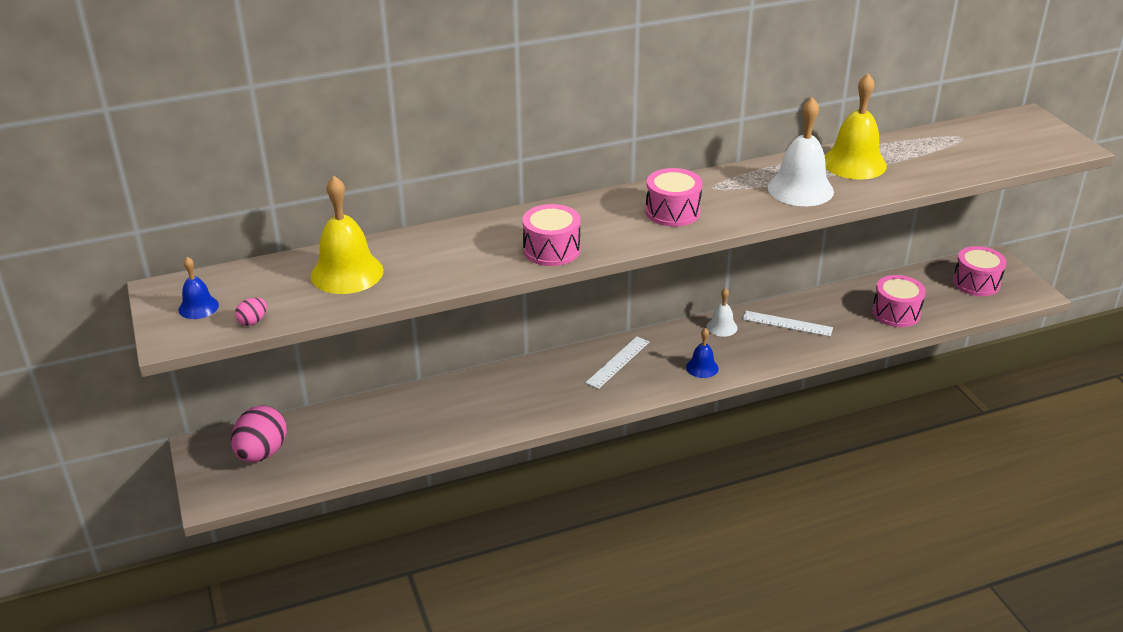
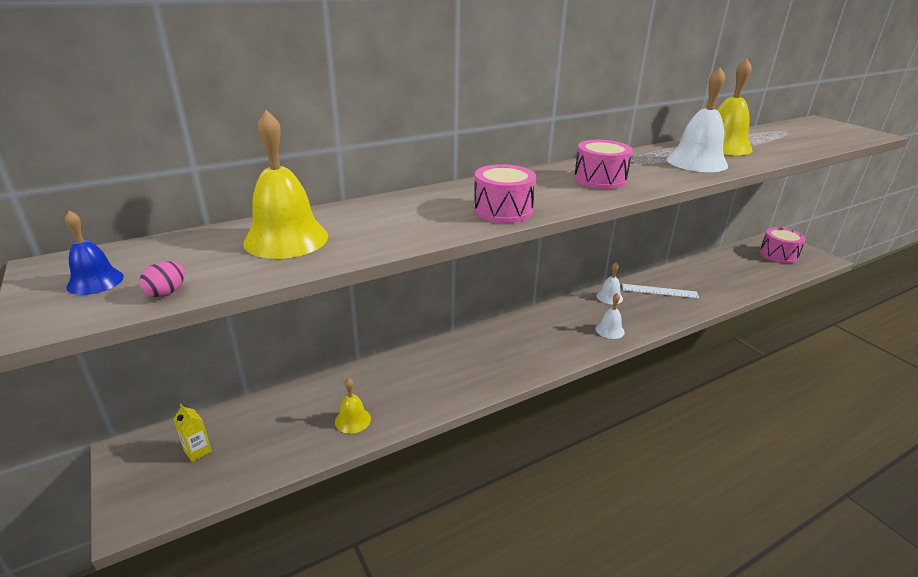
camera: 10 degrees left, 5 degrees down
pink egg [231,406,287,462] -> yellow carton [173,404,212,462]
white ruler [585,336,649,389] -> none
blue bell [686,328,719,378] -> white bell [595,293,625,339]
pink drum [872,275,926,327] -> none
none -> yellow bell [335,378,371,434]

